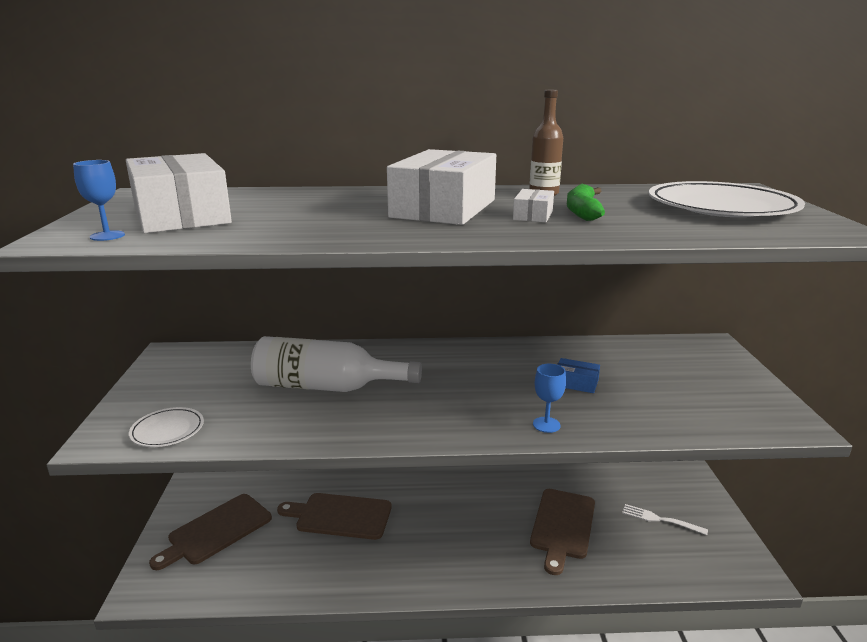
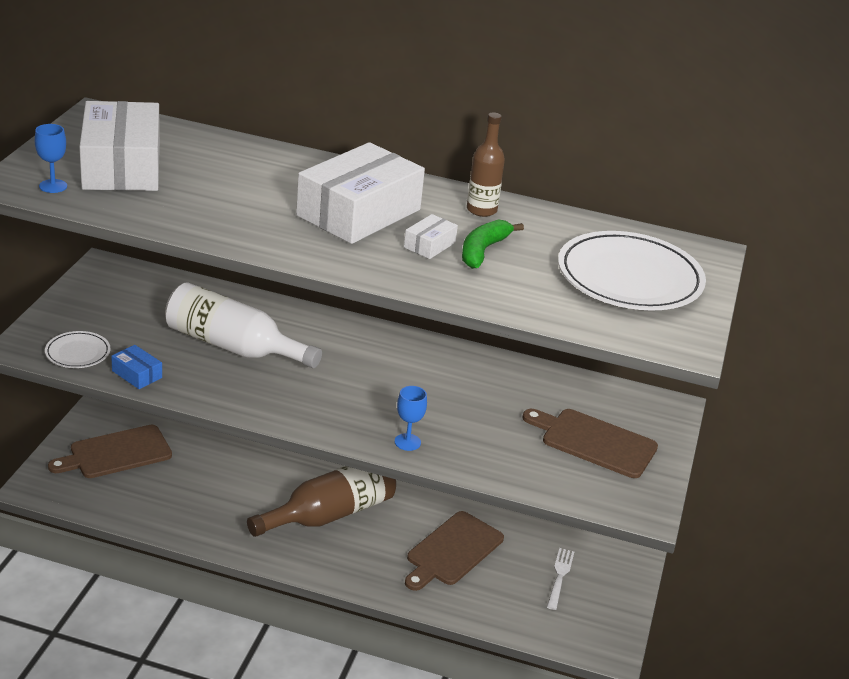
camera: 15 degrees right, 10 degrees up
brown cutting board [277,493,392,540] -> brown cutting board moved to [522,409,658,478]
blue box [557,358,600,393] -> blue box moved to [111,345,162,389]
white fork [622,504,708,535] -> white fork turned 60 degrees clockwise [547,548,574,610]
none -> brown bottle [247,466,396,537]

